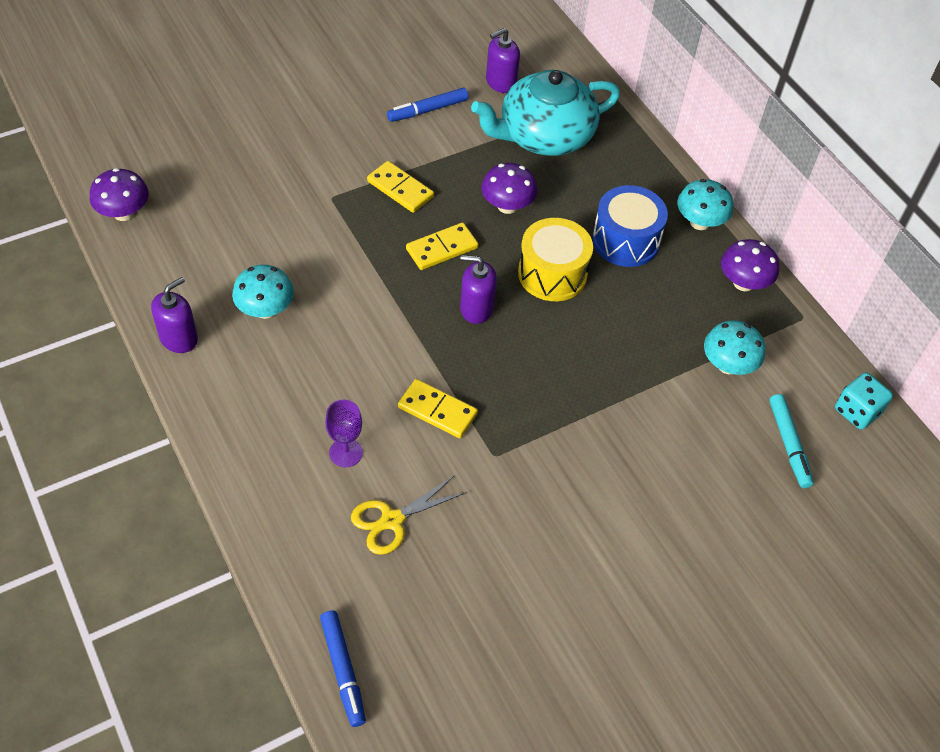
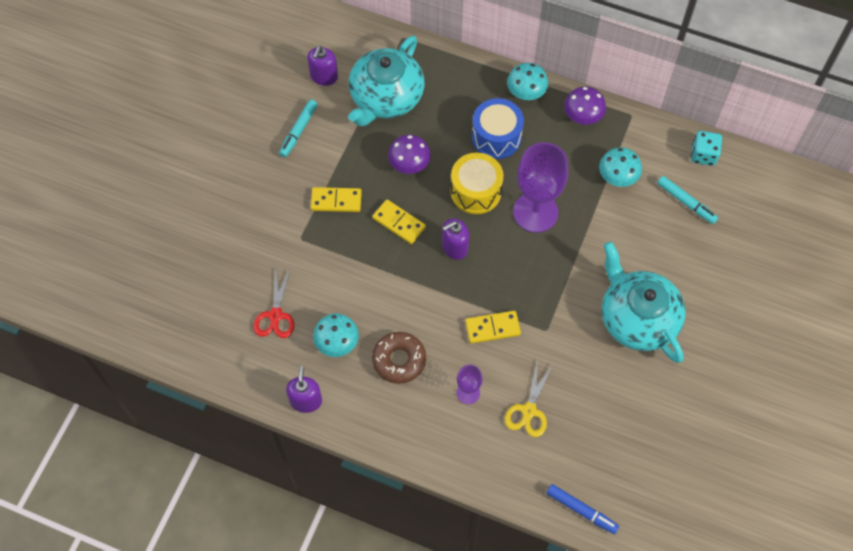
camera: 35 degrees left, 10 degrees up
purple mushroom [90,168,149,221] -> none
blue marker [387,88,468,122] -> turquoise marker [279,99,318,157]
yellow domino [406,222,478,270] -> yellow domino turned 75 degrees counterclockwise [372,199,426,244]
none -> red scissors [253,269,294,338]
none -> brown donut [372,332,426,384]
none -> purple goblet [513,142,568,233]
none -> turquoise teapot [602,242,686,363]

